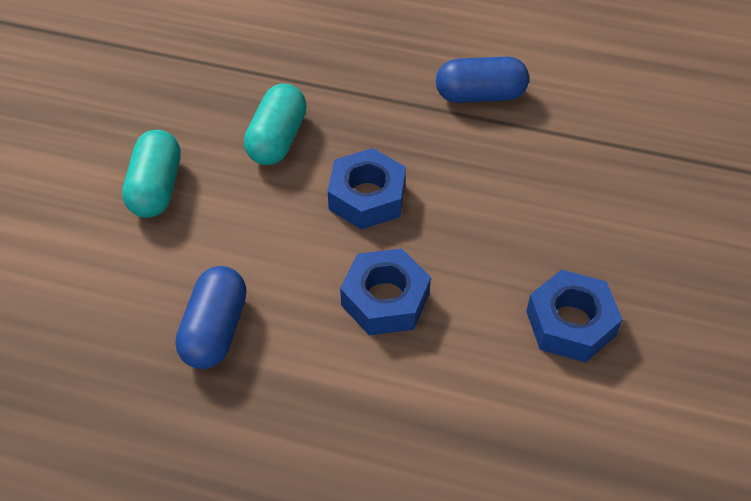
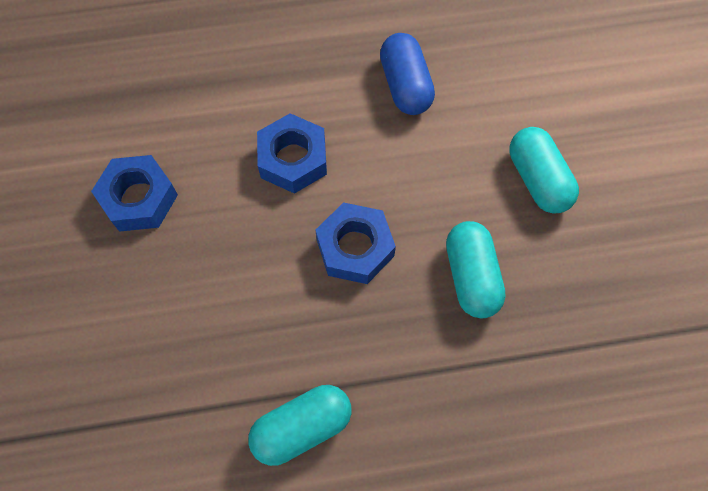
camera: 155 degrees right, 15 degrees up
blue capsule [436,57,529,103] -> turquoise capsule [248,385,352,466]

